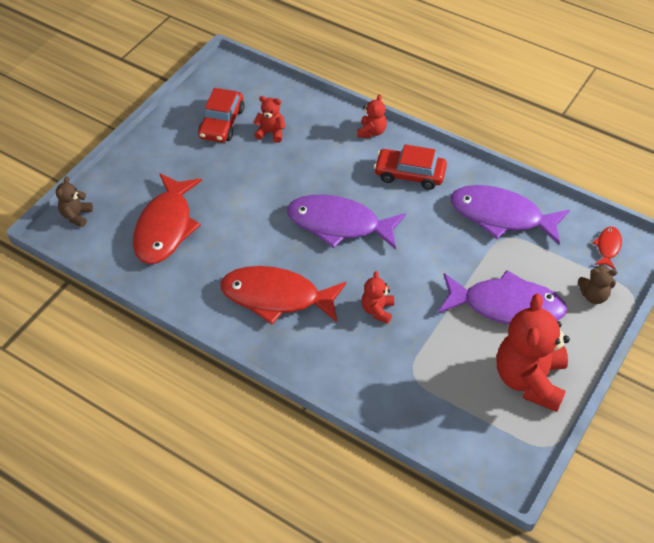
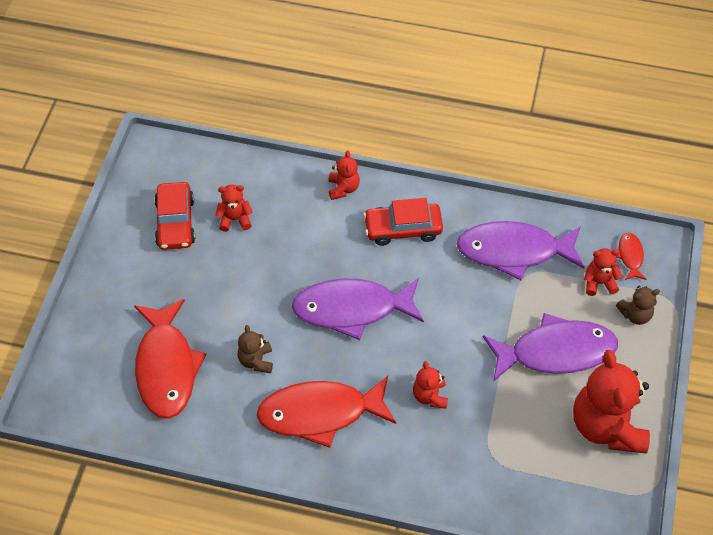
camera: 20 degrees left, 5 degrees up
brown teddy bear [56,176,93,227] -> brown teddy bear moved to [237,325,273,373]
none -> red teddy bear [584,248,622,296]

